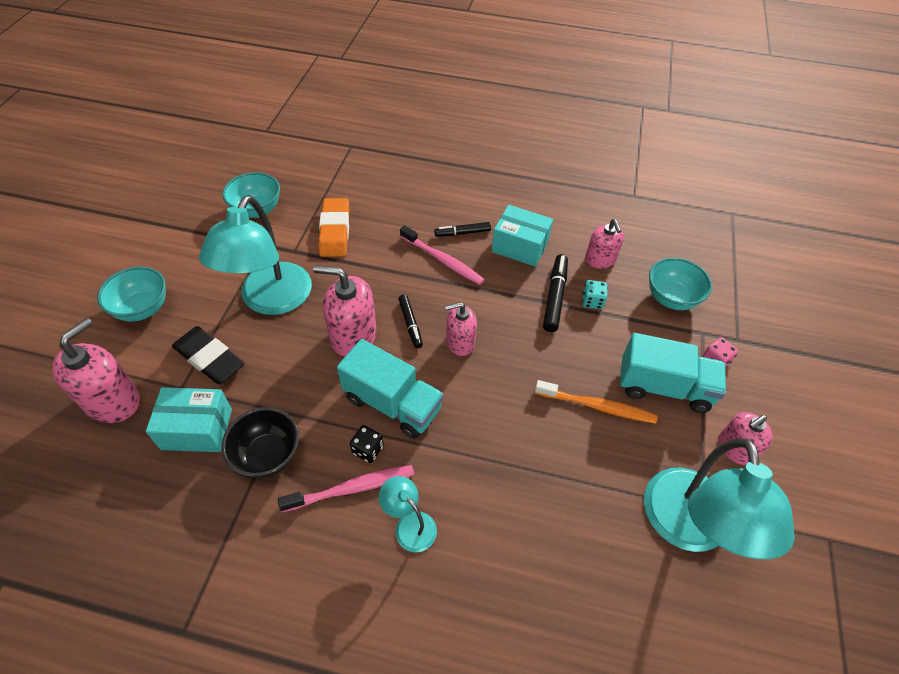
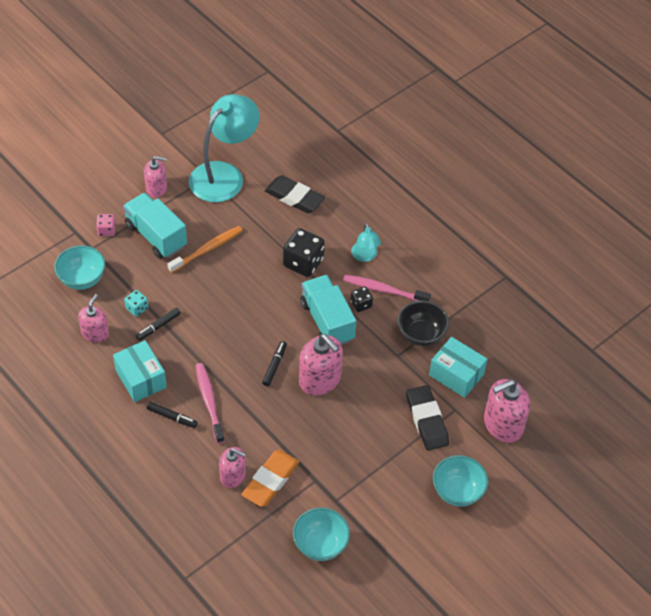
camera: 145 degrees left, 0 degrees up
turquoise lamp [199,195,312,315] -> none
pink soap dispenser [445,302,477,356] -> pink soap dispenser moved to [219,447,246,488]
orange toothbrush [535,380,658,424] -> orange toothbrush turned 90 degrees clockwise [167,226,243,273]
black marker [543,254,568,332] -> black marker [136,307,181,341], size x0.65
none -> black eraser [265,175,325,213]
none -> black dice [283,228,325,277]

